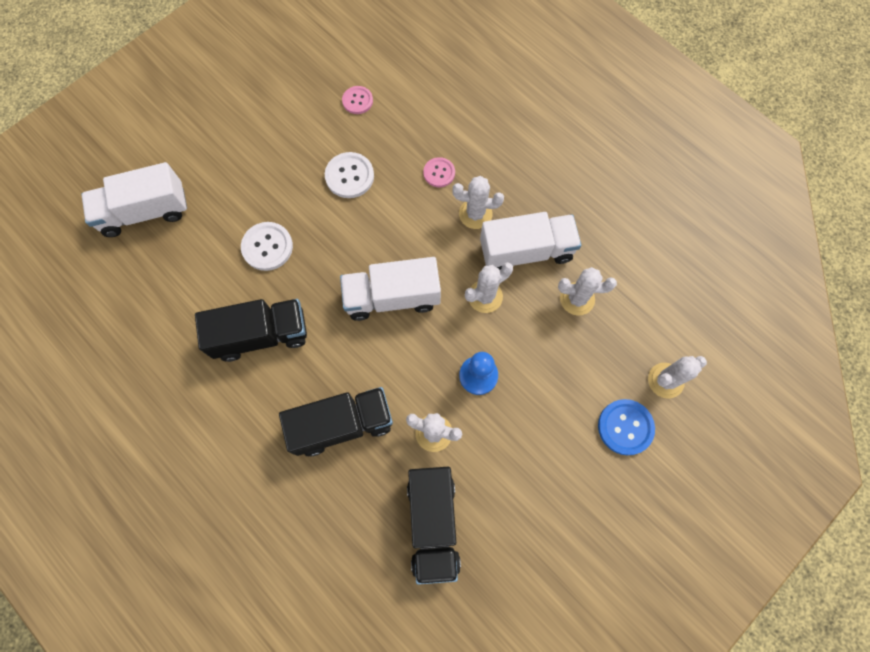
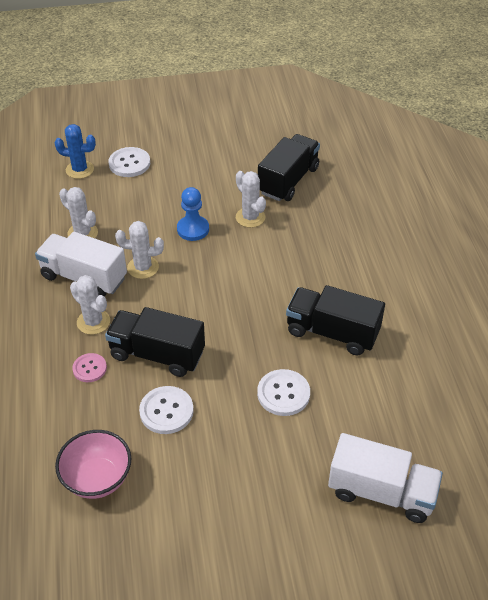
camera: 145 degrees left, 25 degrees down
black truck [279,387,393,457] -> black truck moved to [105,307,205,377]
white truck [340,257,441,321] -> none
pink button [342,86,373,114] -> pink bowl [55,430,131,499]
blue button [598,399,655,455] -> white button [108,147,150,177]
white cactus [648,356,707,399] -> blue cactus [54,124,96,179]

